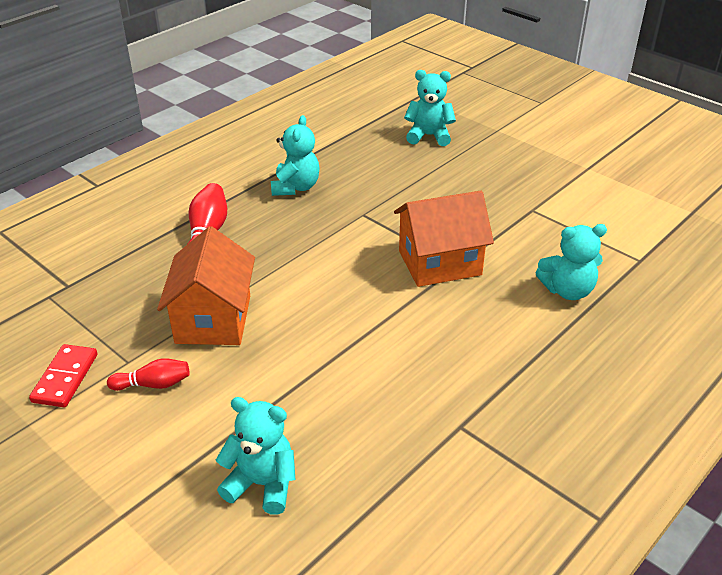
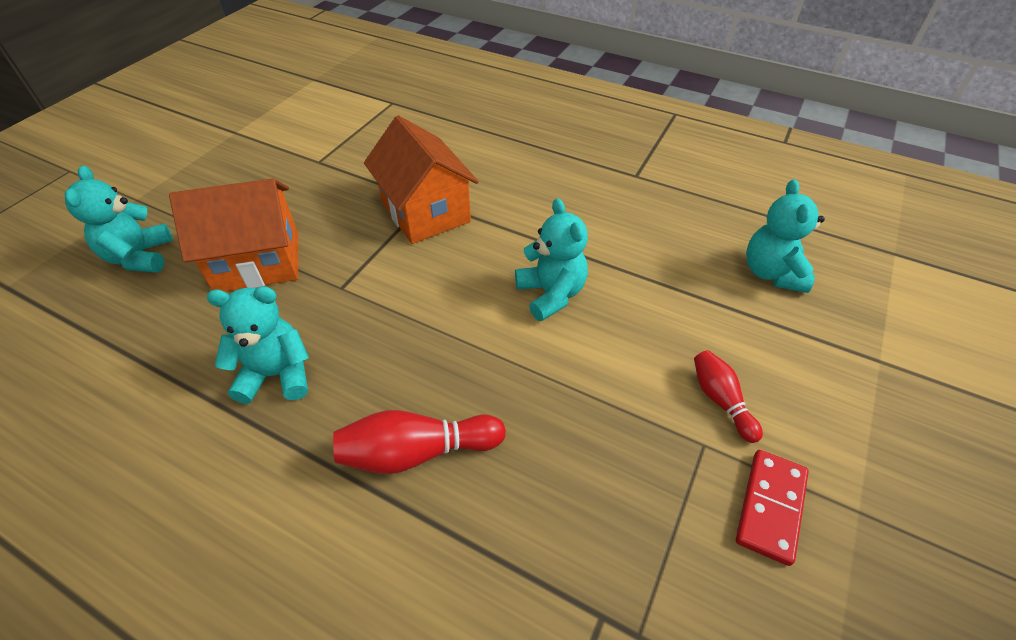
camera: 105 degrees left, 10 degrees up
red domino [29,344,97,407] -> red domino turned 60 degrees counterclockwise [736,450,809,566]
orange house [157,226,255,345] -> orange house moved to [169,178,298,292]
turquoise teddy bear [536,224,607,300] -> turquoise teddy bear moved to [515,198,588,321]

